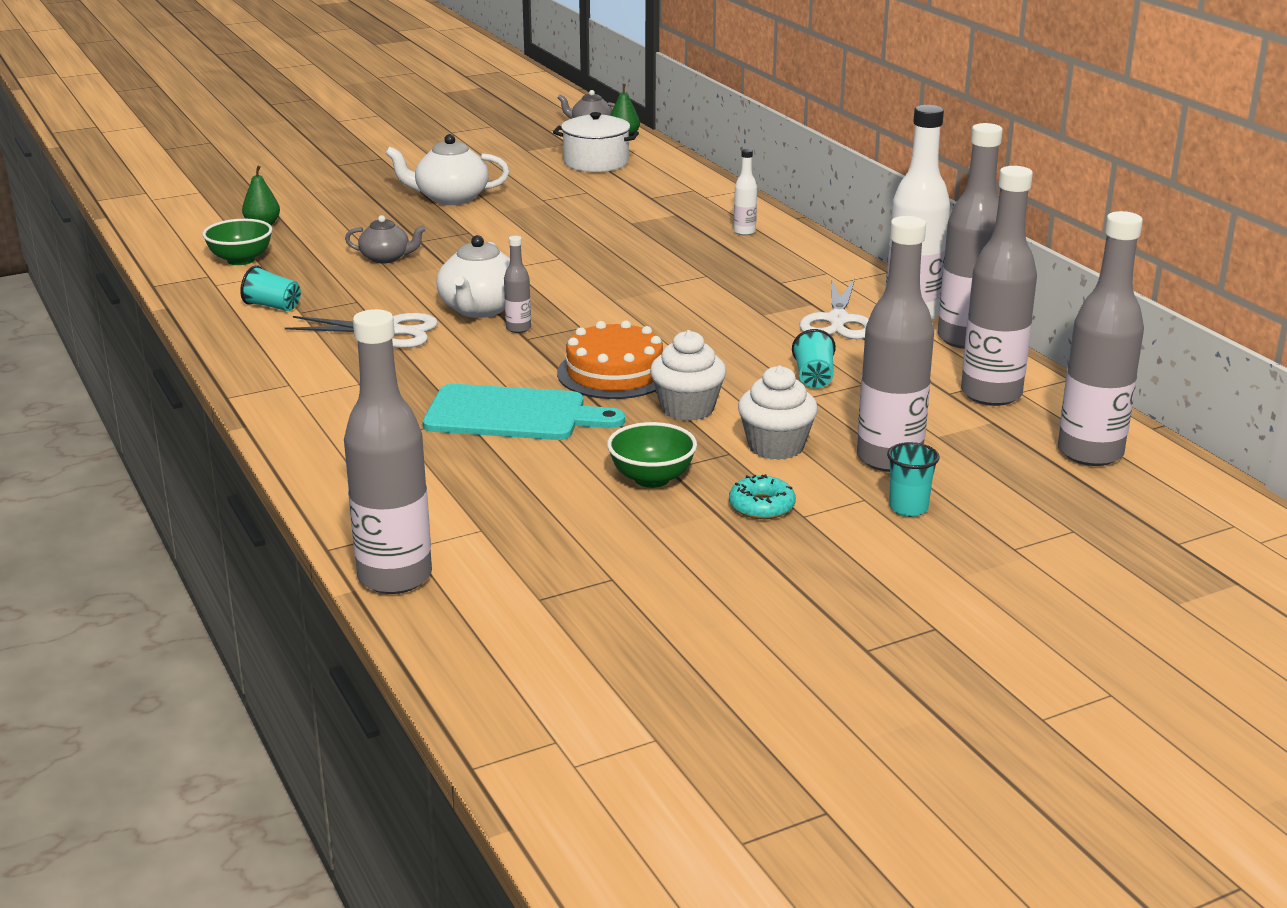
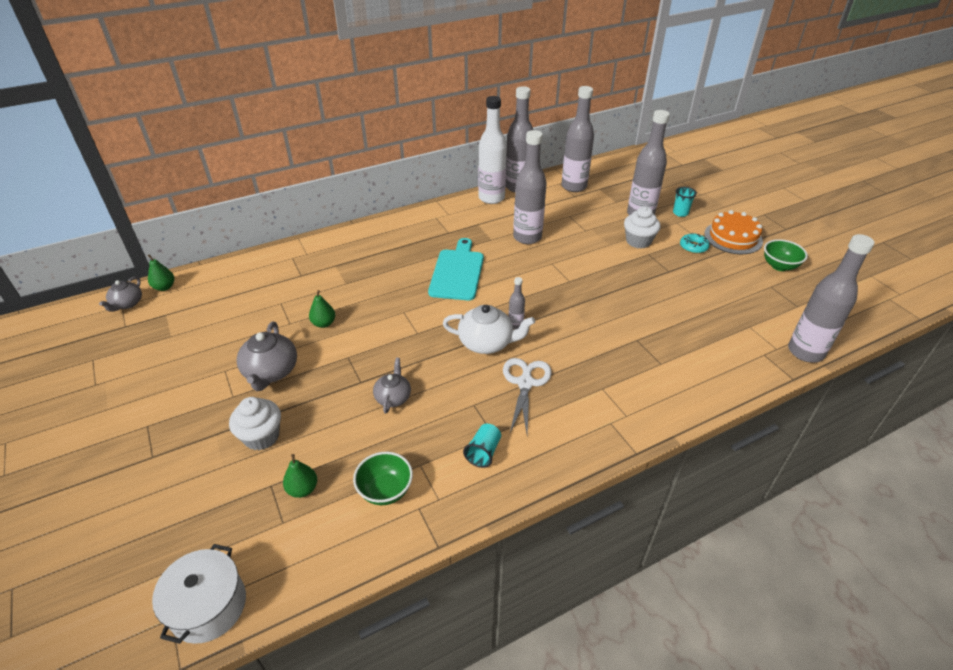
camera: 90 degrees left, 15 degrees up
white teapot [385,134,509,205] -> grey teapot [236,322,297,391]
turquoise cutting board [423,384,625,440] -> turquoise cutting board moved to [428,238,484,300]
white pot [553,112,639,172] -> white pot moved to [152,544,246,644]
orange cake [557,320,663,399] -> orange cake moved to [704,210,763,254]
green bowl [607,422,697,488] -> green bowl moved to [764,239,808,271]
white cupcake [650,330,726,421] -> white cupcake moved to [229,397,281,450]
white bottle [734,149,757,236] -> none
turquoise cup [792,329,836,388] -> none
white scissors [800,279,869,339] -> none
grey bottle [1058,211,1144,466] -> grey bottle moved to [513,130,547,244]
none -> green pear [309,290,335,328]

